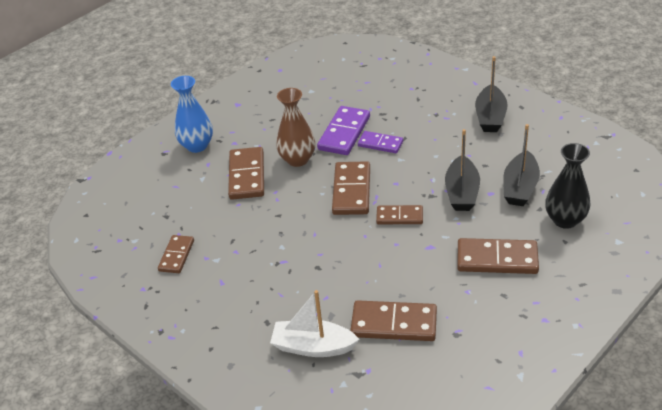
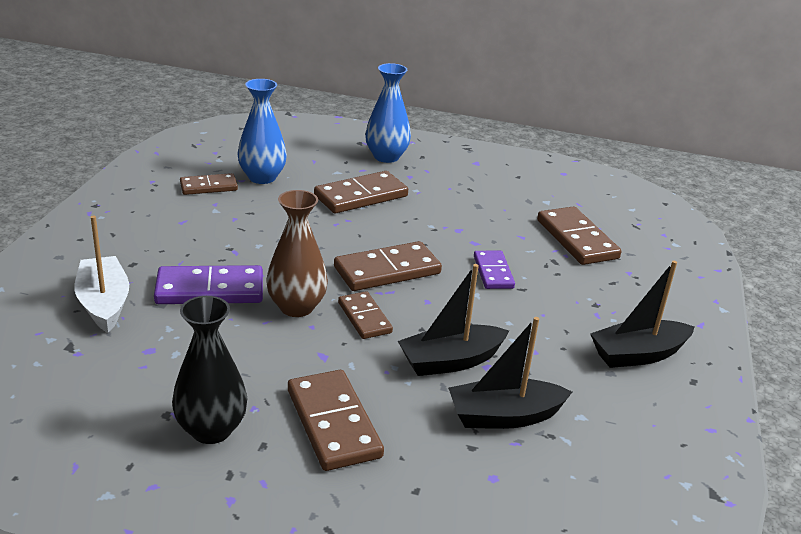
camera: 55 degrees right, 10 degrees down
brown vase [276,88,315,167] -> brown vase moved to [266,190,328,317]
purple domino [317,106,370,155] -> purple domino moved to [154,265,263,304]
brown domino [350,300,437,341] -> brown domino moved to [537,206,621,265]
black vase [545,143,590,229] -> black vase moved to [172,296,247,444]
none -> blue vase [237,79,287,184]

